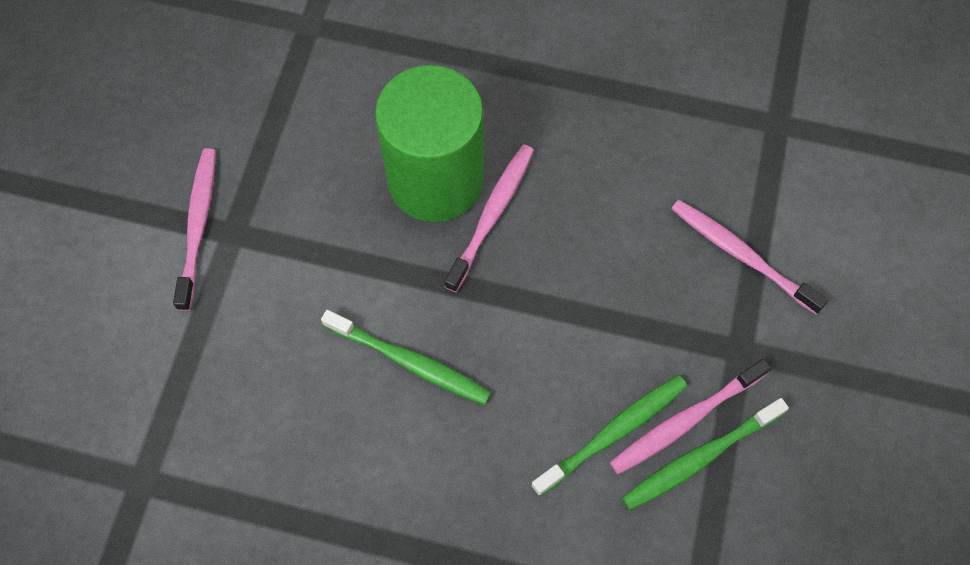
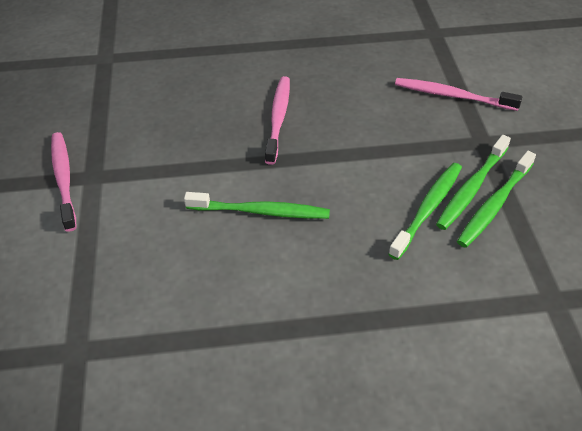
camera: 20 degrees left, 20 degrees down
green cylinder [375,65,484,222] -> none
pink toothbrush [609,359,771,475] -> green toothbrush [436,135,511,230]

